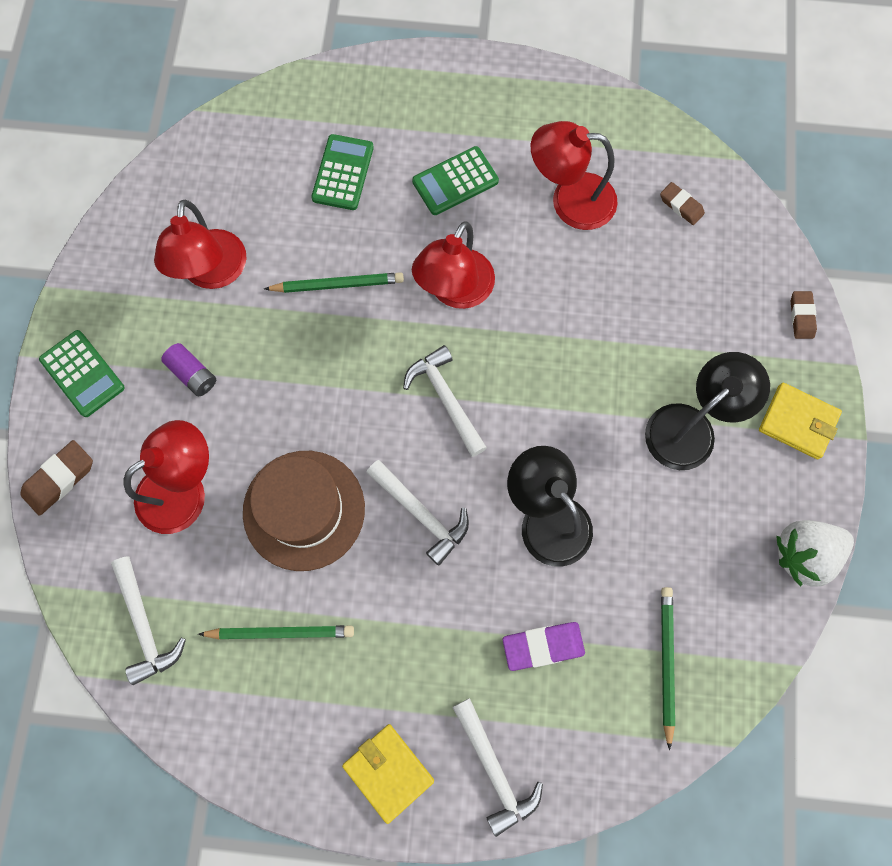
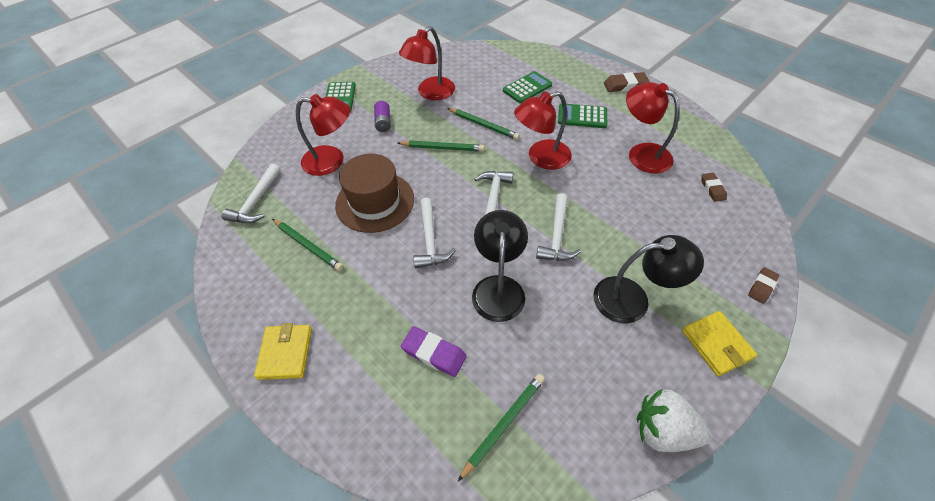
camera: 40 degrees right, 20 degrees down
brown eraser [20,440,93,516] -> brown eraser moved to [604,72,650,92]
white hammer [452,698,543,837] -> white hammer moved to [536,193,581,261]
none -> green pencil [398,141,484,151]

